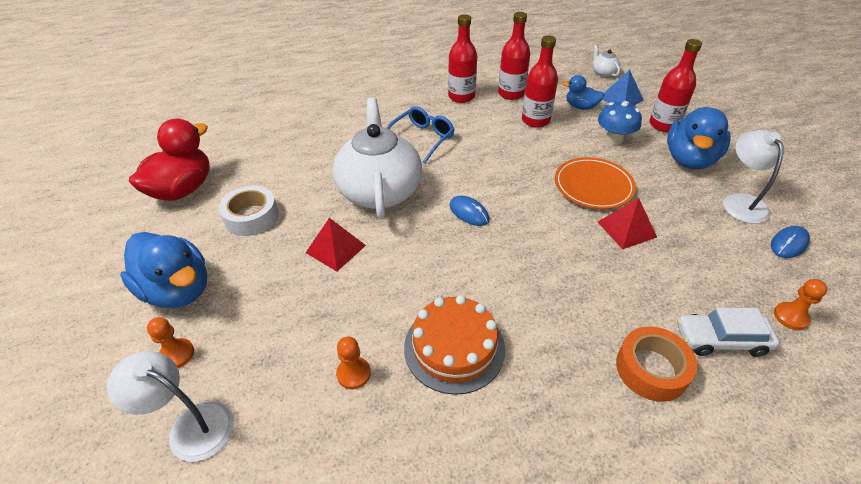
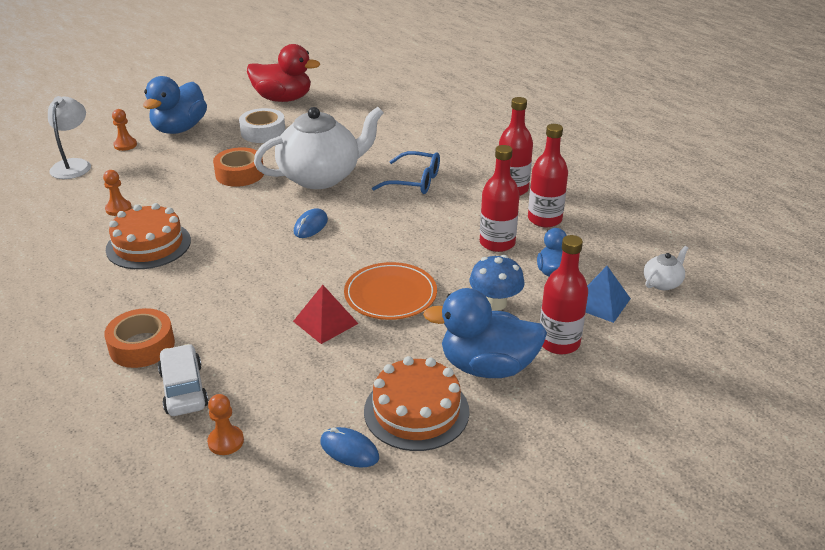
camera: 70 degrees right, 10 degrees down
red pyramid [306,218,366,272] -> orange tape [213,147,264,187]
white lamp [723,130,784,224] -> orange cake [364,356,469,451]

